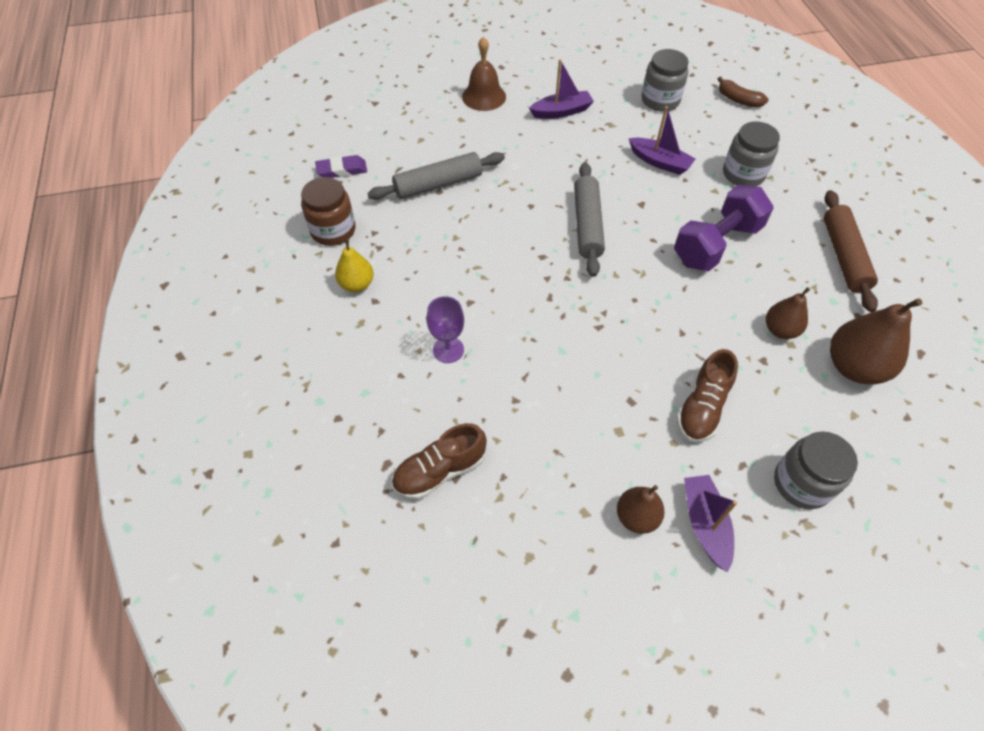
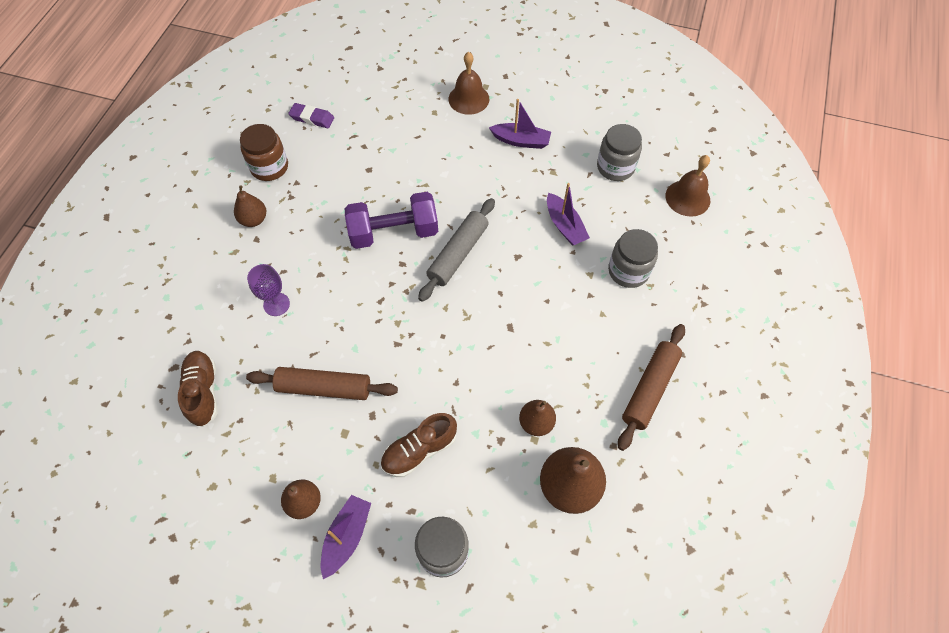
camera: 30 degrees right, 5 degrees up
yellow pear [335,239,374,292] -> brown pear [234,185,266,227]
grey rolling pin [368,152,505,200] -> none
brown shoe [392,423,487,499] -> brown shoe turned 75 degrees clockwise [178,351,218,427]
purple dumbbell [674,185,774,271] -> purple dumbbell moved to [345,192,438,249]
brown banana [718,77,768,107] -> brown bell [666,155,710,217]
none -> brown rolling pin [246,367,398,400]

